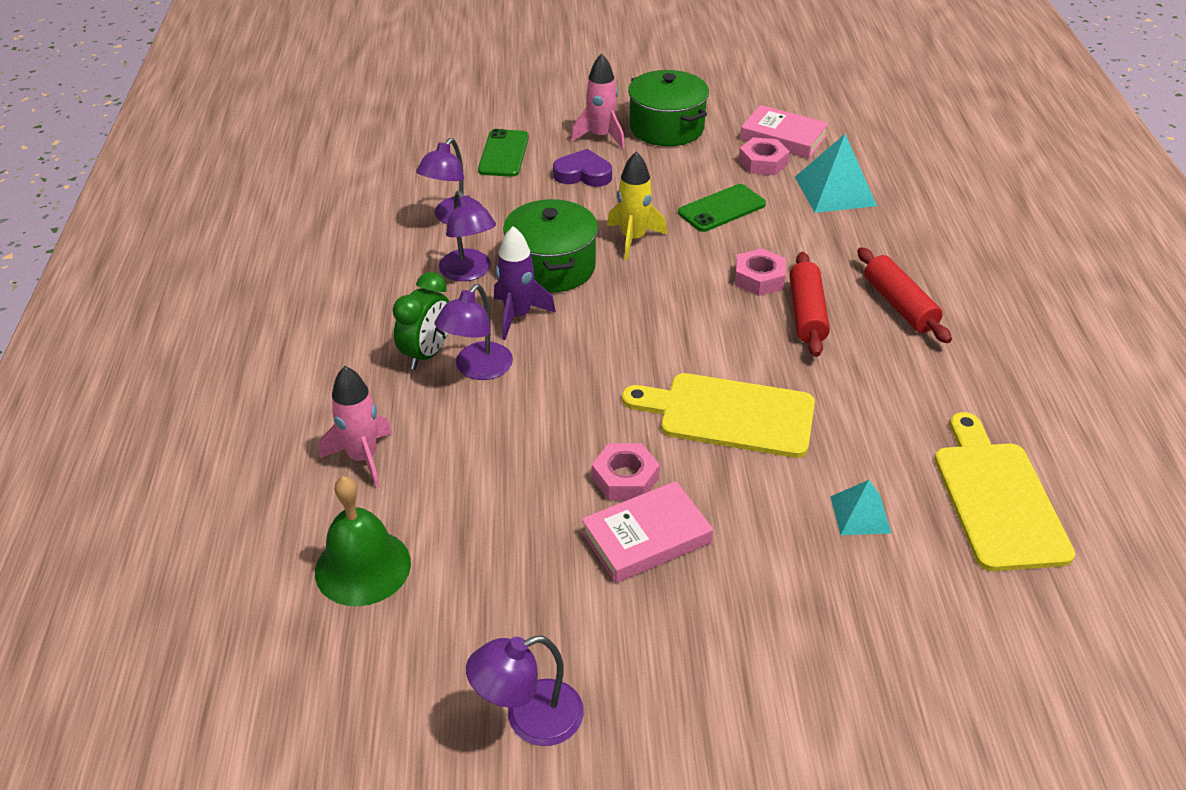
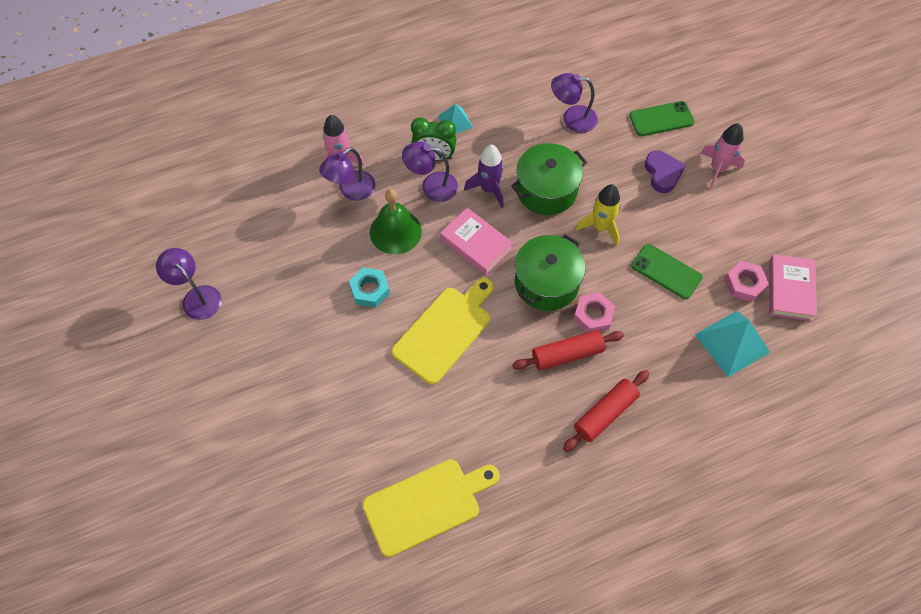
camera: 70 degrees right, 20 degrees up
green bell [315,476,411,606] -> green bell moved to [370,189,422,254]
purple lamp [439,191,496,281] -> purple lamp moved to [319,147,375,201]
pink book [582,481,713,583] -> pink book moved to [440,208,513,275]
pink nut [592,443,660,501] -> turquoise nut [349,267,390,308]
yellow cutting board [622,373,815,458] -> yellow cutting board turned 45 degrees clockwise [392,278,493,384]
green pot [628,70,709,146] -> green pot moved to [515,234,586,311]
turquoise pyramid [830,480,891,535] -> turquoise pyramid moved to [438,104,473,134]

